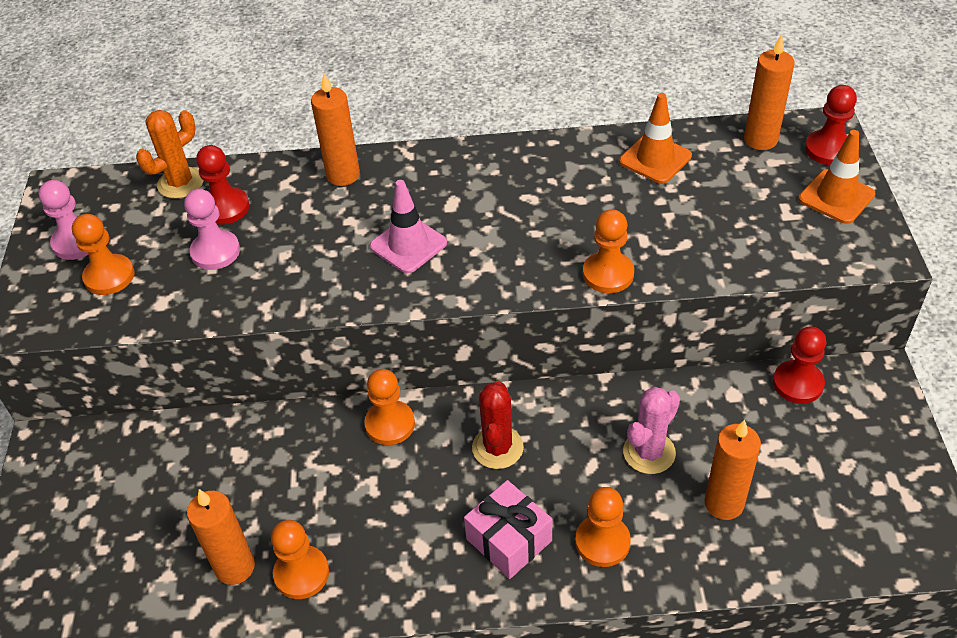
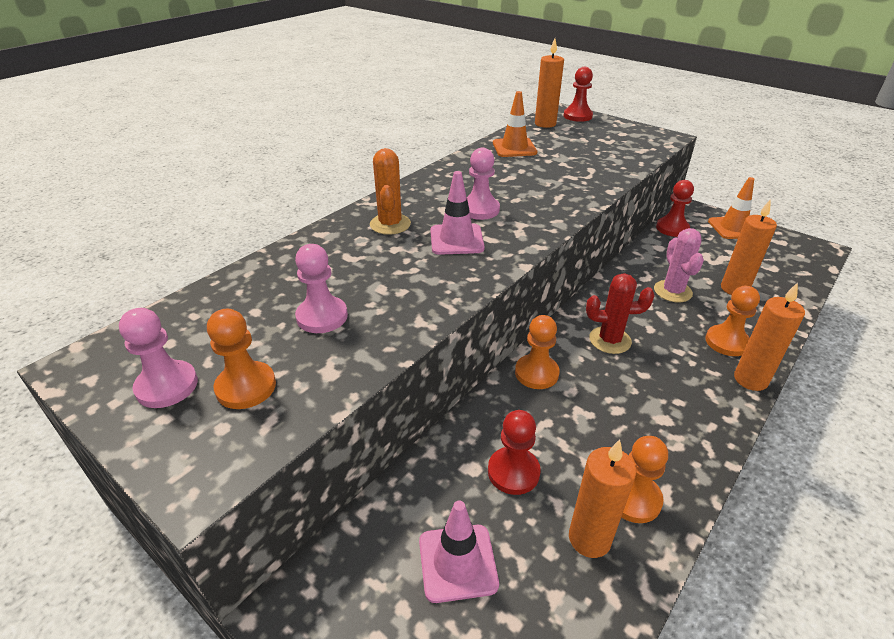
camera: 50 degrees left, 10 degrees down
orange cactus [136,110,204,199] -> orange cactus moved to [370,148,411,235]
red pawn [196,145,249,225] -> red pawn moved to [488,410,541,495]
orange candle [311,73,360,186] -> orange candle moved to [734,282,805,391]
pink gift [464,480,552,579] -> none
red cactus [472,381,524,469] -> red cactus turned 45 degrees counterclockwise [586,273,655,354]
orange pawn [583,209,634,293] -> none
orange traffic cone [798,130,876,224] -> orange traffic cone moved to [708,177,754,239]
none -> pink traffic cone [419,500,499,603]
none -> pink pawn [467,148,500,220]

